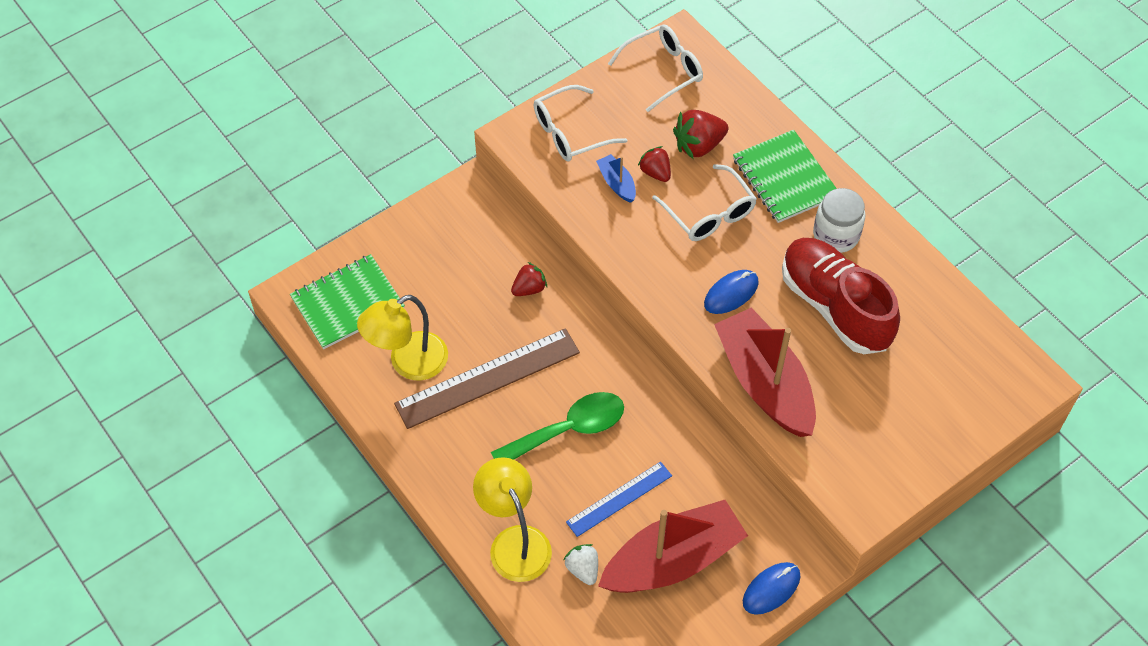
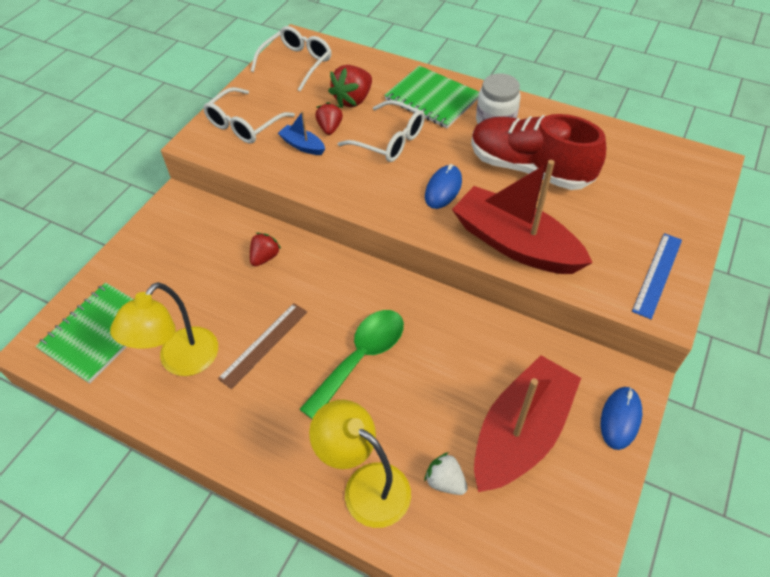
camera: 25 degrees left, 5 degrees down
brown ruler [394,328,580,429] -> brown ruler [218,303,307,389], size x0.59
blue ruler [566,462,672,537] -> blue ruler moved to [632,233,682,319]
red strawberry [638,146,671,182] -> red strawberry turned 60 degrees clockwise [315,102,343,135]

